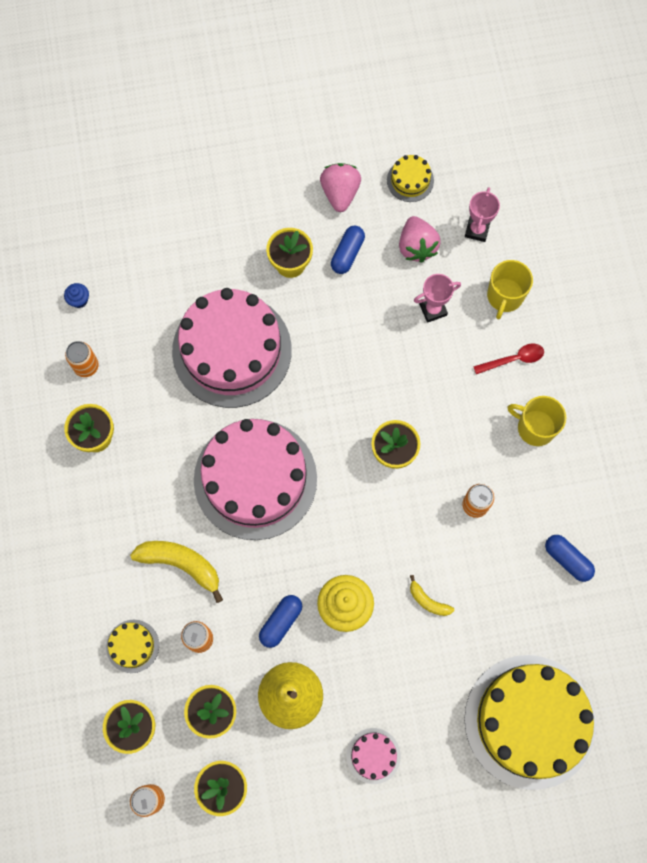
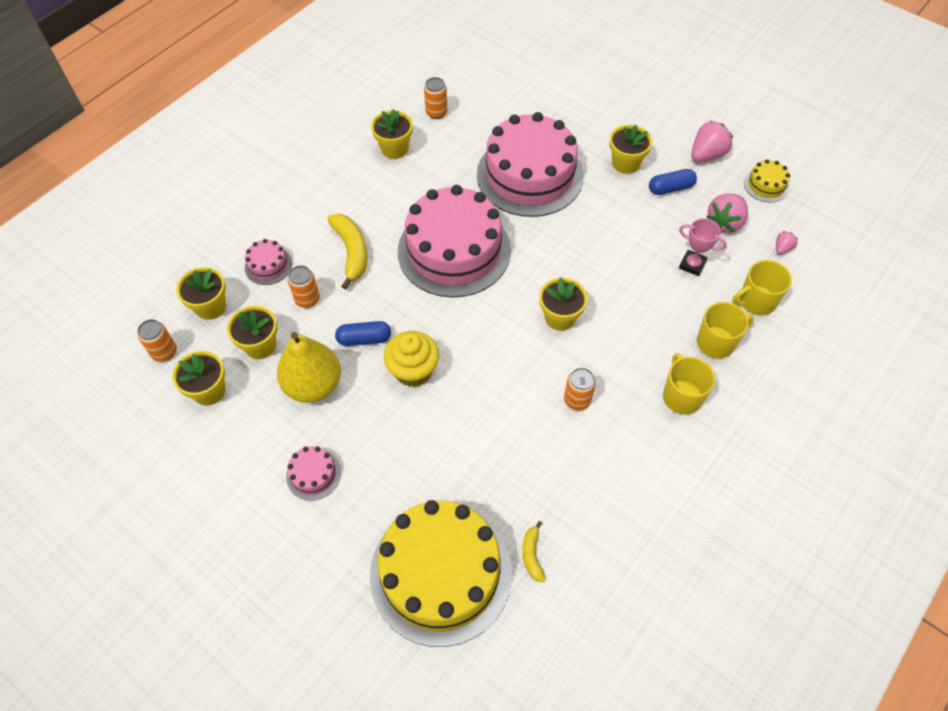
camera: 50 degrees right, 15 degrees down
blue cupcake [64,283,89,308] -> none
yellow cake [106,620,159,673] -> pink cake [245,239,292,285]
yellow banana [410,575,455,616] -> yellow banana moved to [522,521,546,582]
pink trophy [465,187,500,242] -> pink strawberry [776,231,798,255]
red spoon [473,344,544,374] -> yellow mug [697,302,754,359]
blue capsule [545,535,595,582] -> none

